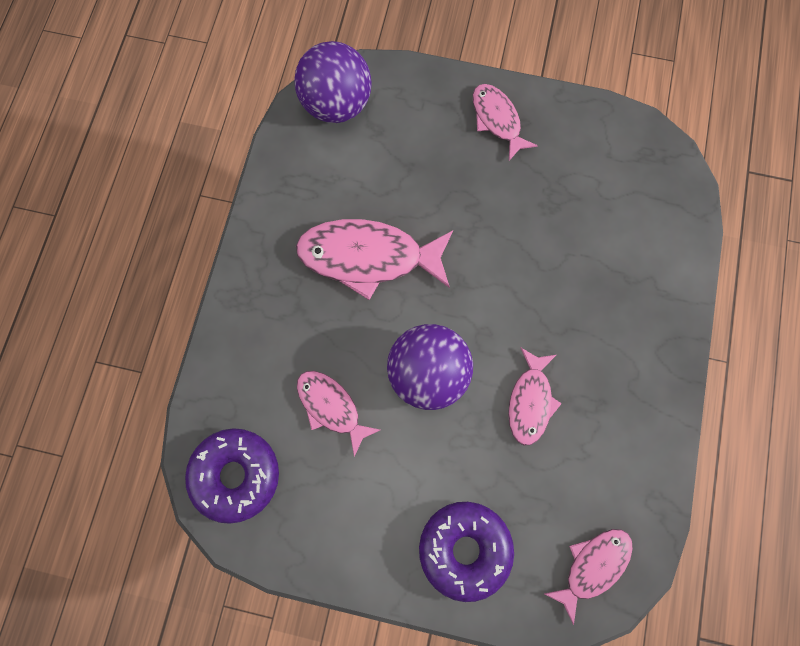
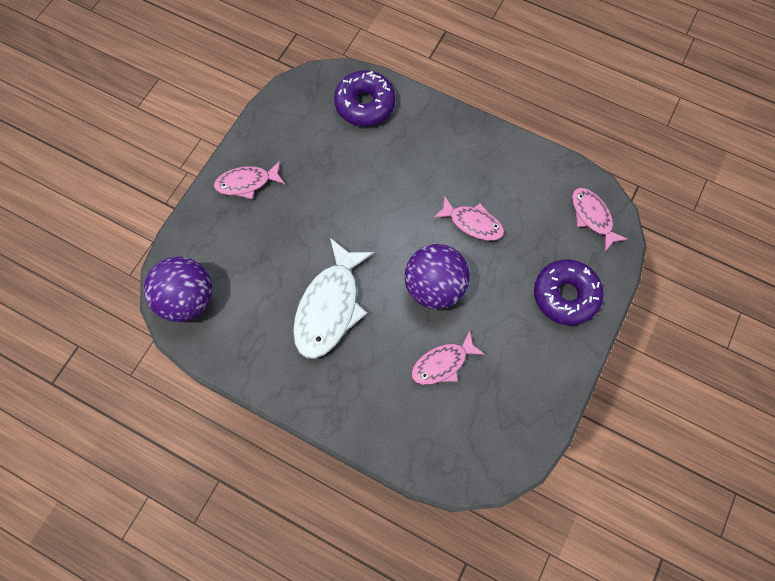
camera: 75 degrees left, 5 degrees down
purple donut [185,428,279,524] -> purple donut moved to [334,70,396,126]
pink fish [296,219,453,300] -> white fish [293,238,374,359]

